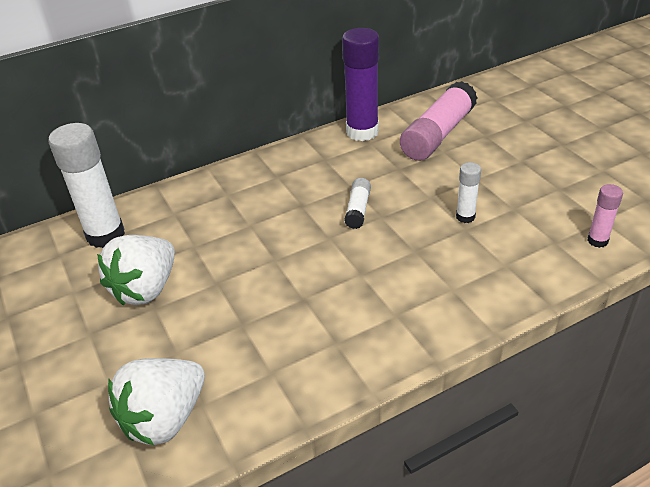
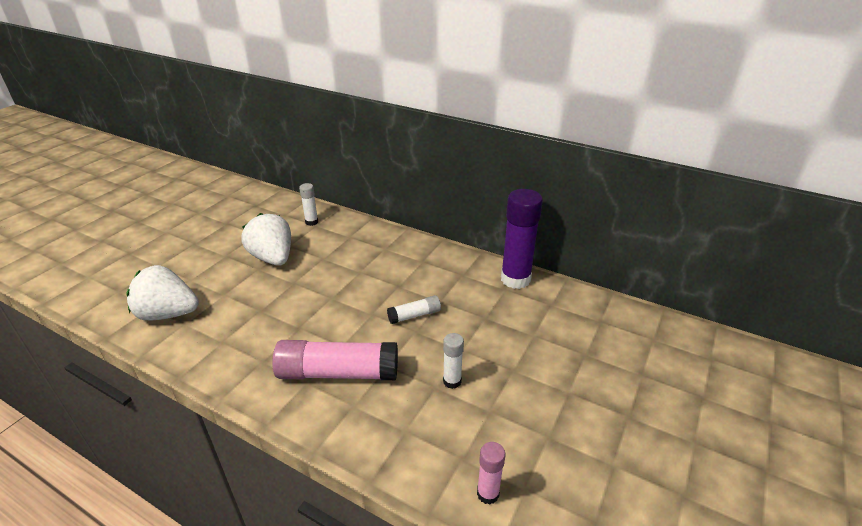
camera: 55 degrees right, 5 degrees down
white glue stick [48,123,125,248] -> white glue stick [299,183,318,226], size x0.50
white strawberry [97,235,175,305] -> white strawberry turned 60 degrees clockwise [241,213,291,266]
pink glue stick [400,81,477,161] -> pink glue stick moved to [272,340,398,380]

